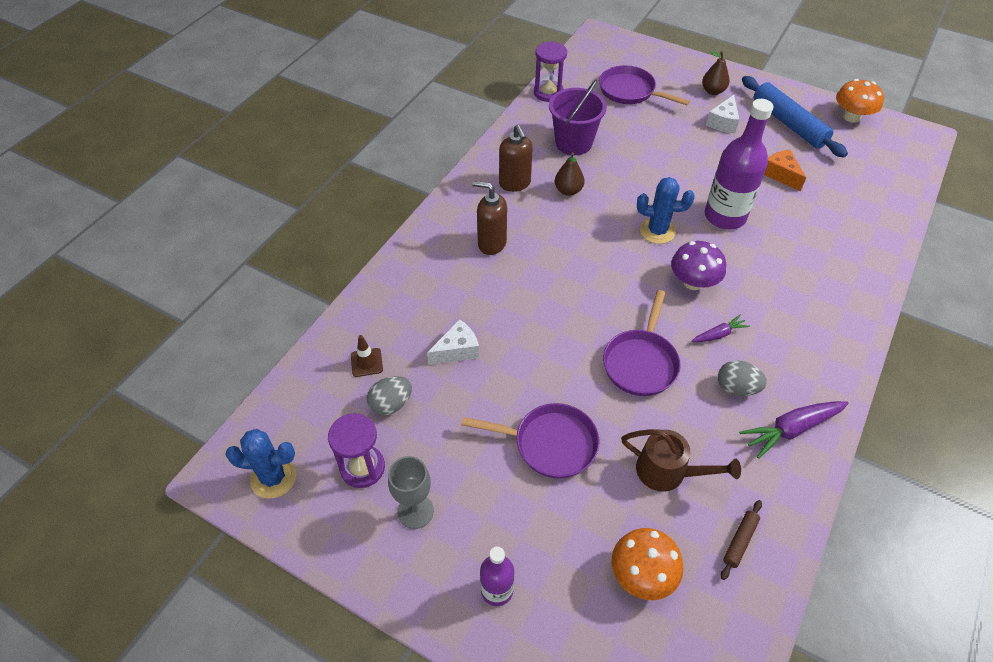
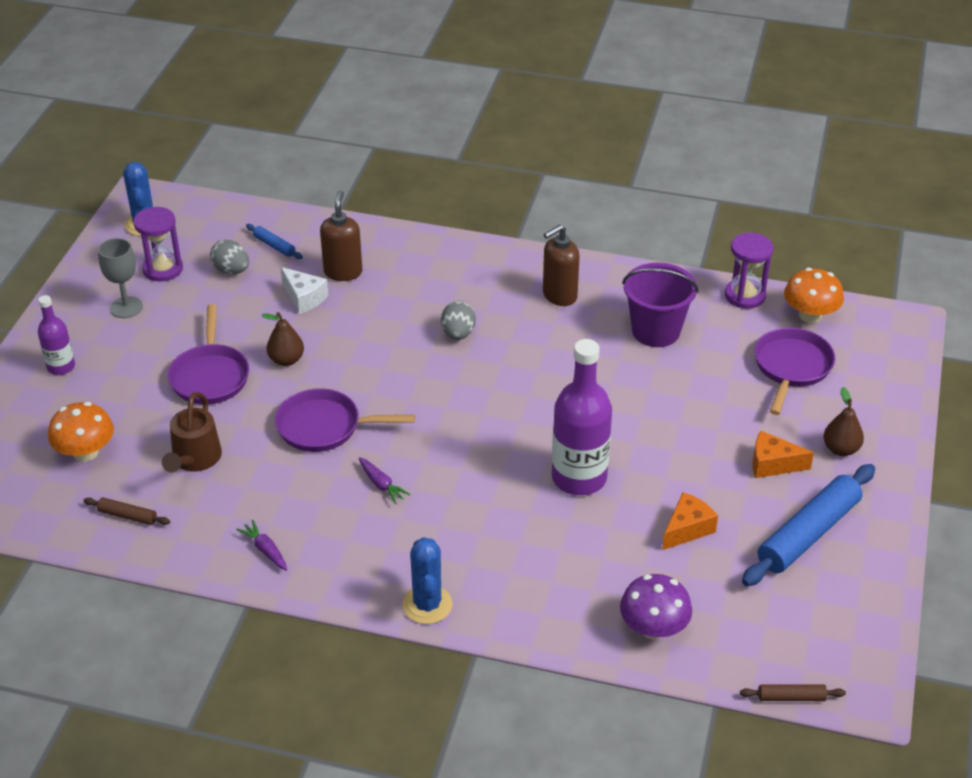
camera: 75 degrees right, 10 degrees down
brown traffic cone [351,335,383,377] -> blue rolling pin [246,224,303,259]
brown soap dispenser [472,181,507,255] -> brown soap dispenser moved to [320,191,362,281]
brown pear [555,152,585,196] -> brown pear moved to [261,312,304,366]
blue cactus [637,177,695,244] -> blue cactus moved to [402,537,452,624]
purple mushroom [671,241,726,290] -> purple mushroom moved to [620,574,692,640]
white cheese [706,95,739,133] -> orange cheese [753,431,814,478]
grey egg [718,361,767,396] -> grey egg moved to [441,301,476,340]
purple carrot [739,401,848,459] -> purple carrot [236,520,287,571], size x0.58
orange mushroom [836,79,884,123] -> orange mushroom moved to [784,268,844,323]
none -> brown rolling pin [740,684,846,701]

